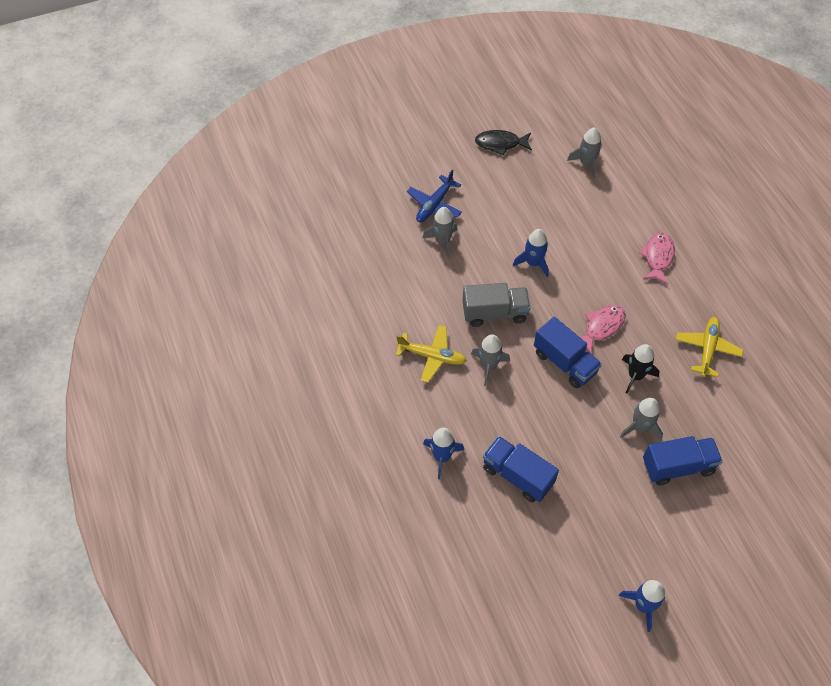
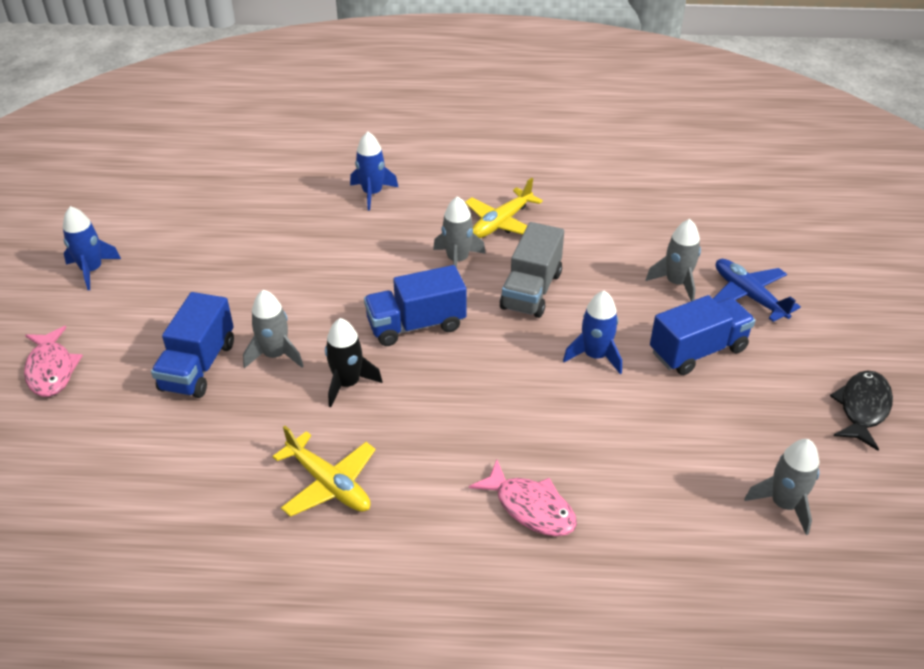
camera: 115 degrees right, 15 degrees down
blue truck [483,436,559,502] -> blue truck moved to [650,295,755,375]
pink fish [579,305,626,354] -> pink fish moved to [24,326,83,397]

